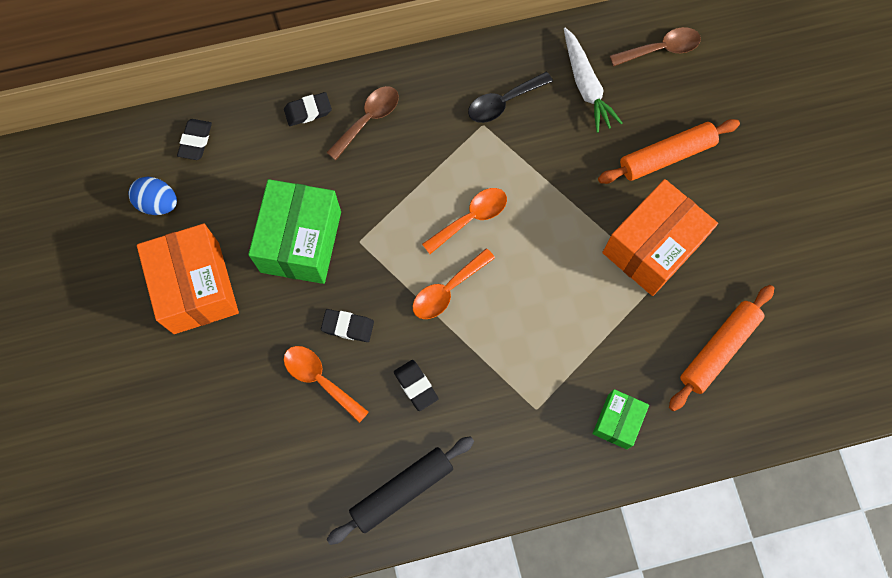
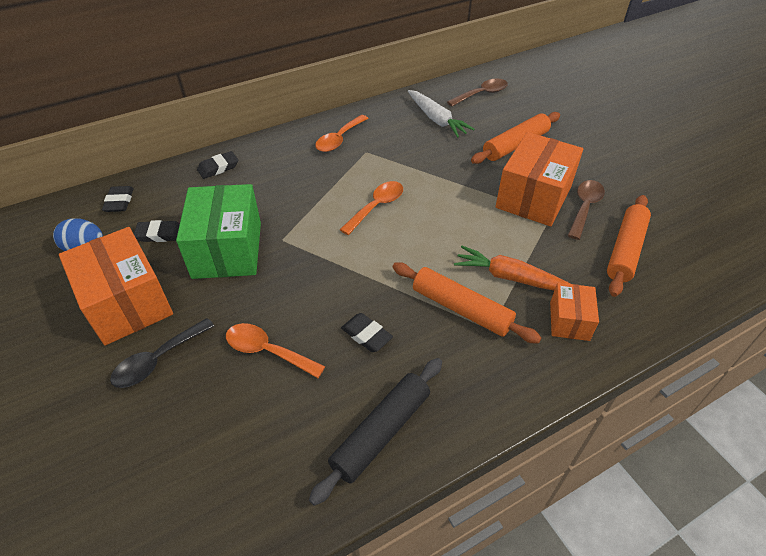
camera: 15 degrees left, 25 degrees down
black eraser [321,309,374,342] -> black eraser moved to [134,220,180,242]
brown spoon [326,86,399,160] -> brown spoon moved to [567,180,605,240]
orange spoon [413,248,495,319] -> orange spoon moved to [315,115,369,152]
black spoon [468,72,553,123] -> black spoon moved to [110,318,214,388]
green box [592,389,649,449] -> orange box [550,283,599,341]
none -> orange rolling pin [392,262,541,343]
none -> orange carrot [454,246,570,291]

